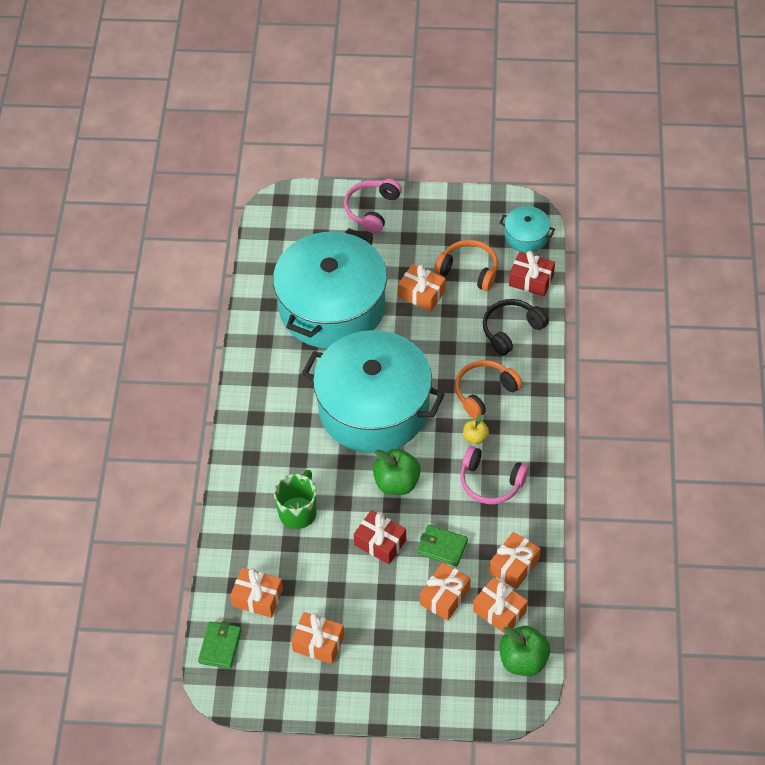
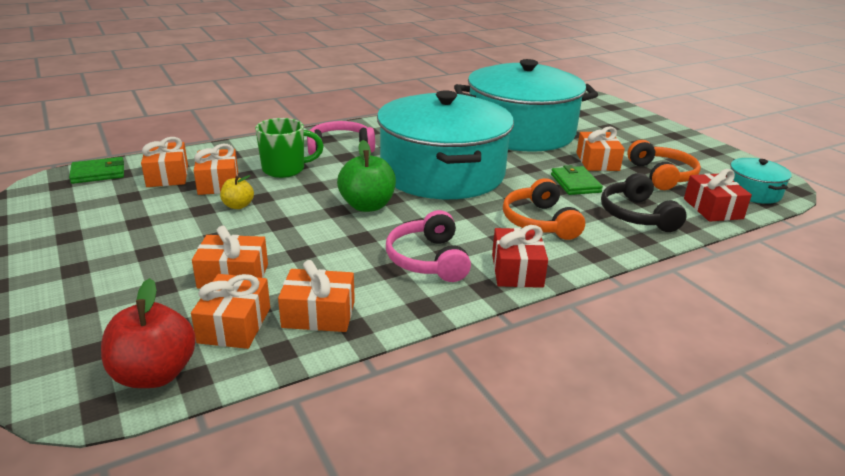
camera: 55 degrees right, 25 degrees down
orange gift [291,612,344,664] -> orange gift moved to [194,144,238,195]
pink headphones [344,179,402,233] -> pink headphones moved to [307,121,375,155]
red gift [354,510,406,564] -> red gift moved to [492,225,548,288]
green wallet [417,525,468,566] -> green wallet moved to [551,165,603,195]
orange headphones [455,360,523,419] -> orange headphones turned 120 degrees counterclockwise [503,178,585,240]
yellow apple [463,414,489,444] -> yellow apple moved to [220,175,254,209]
black headphones [483,299,549,356] -> black headphones turned 120 degrees counterclockwise [601,173,687,232]
green apple [499,626,550,676] -> red apple [101,278,196,388]

